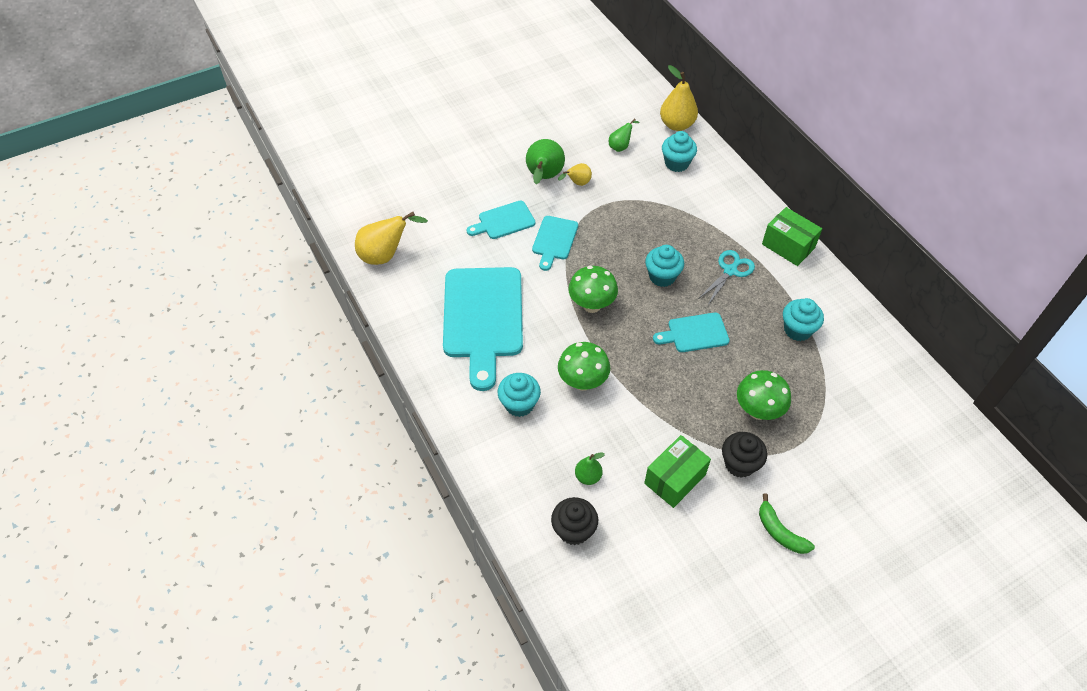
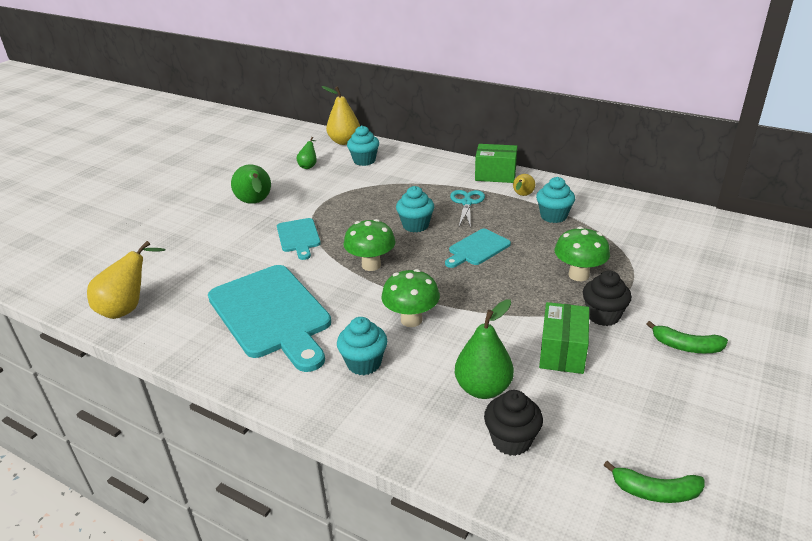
camera: 30 degrees left, 20 degrees down
turquoise cutting board [467,200,535,239] -> none
yellow pear [558,163,592,186] -> yellow pear moved to [513,174,535,196]
green pear [575,453,605,485] -> green pear [455,299,514,399], size x1.79
none -> green banana [604,461,704,503]

